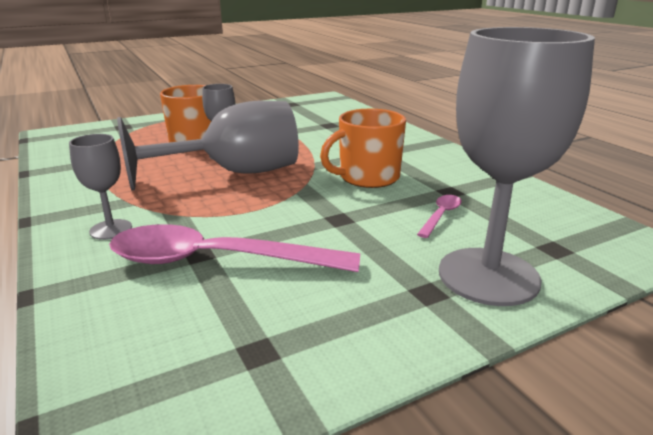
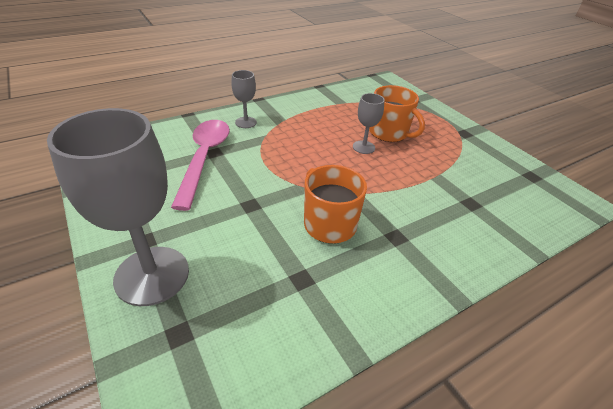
camera: 85 degrees right, 15 degrees up
grey goblet [117,101,299,190] -> none
pink spoon [417,195,462,238] -> none

